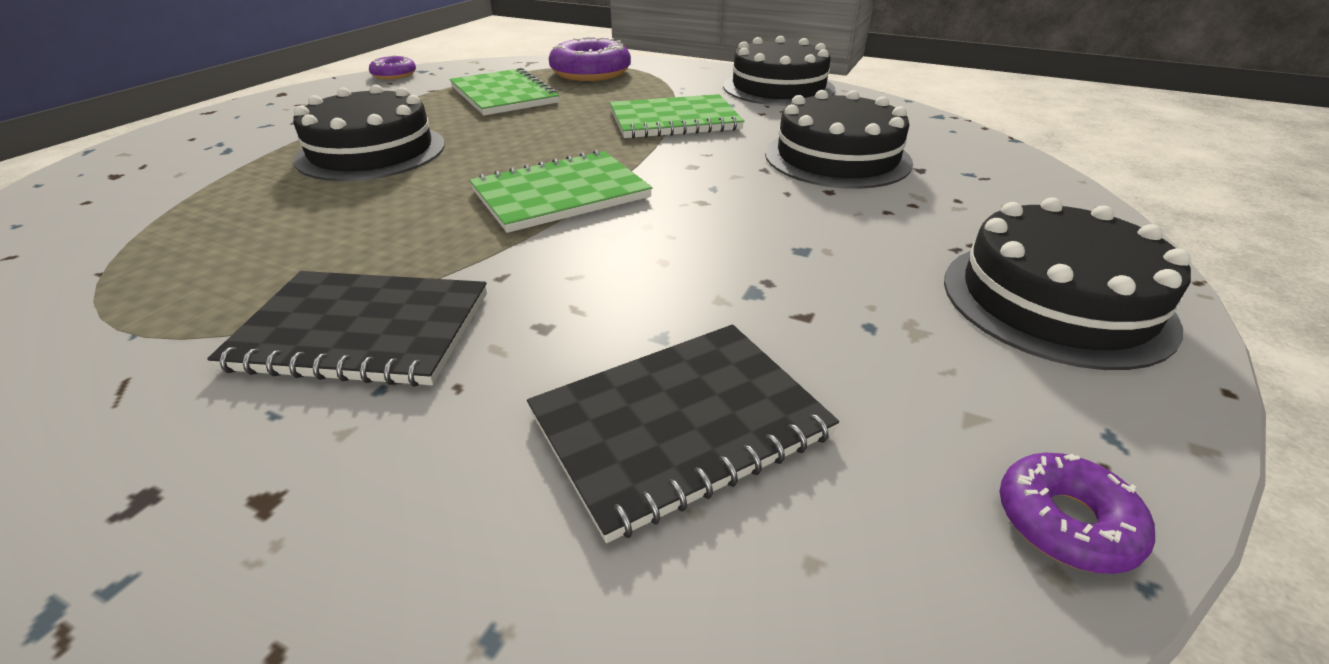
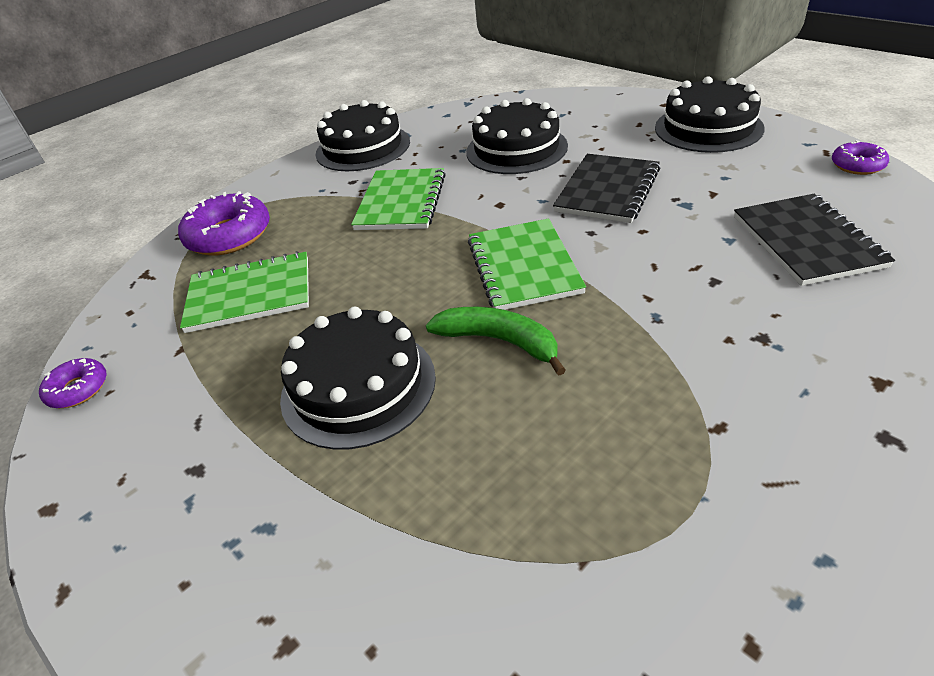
camera: 65 degrees left, 5 degrees up
black notebook [207,271,487,387] -> black notebook moved to [553,154,661,223]
none -> green banana [426,307,566,375]

